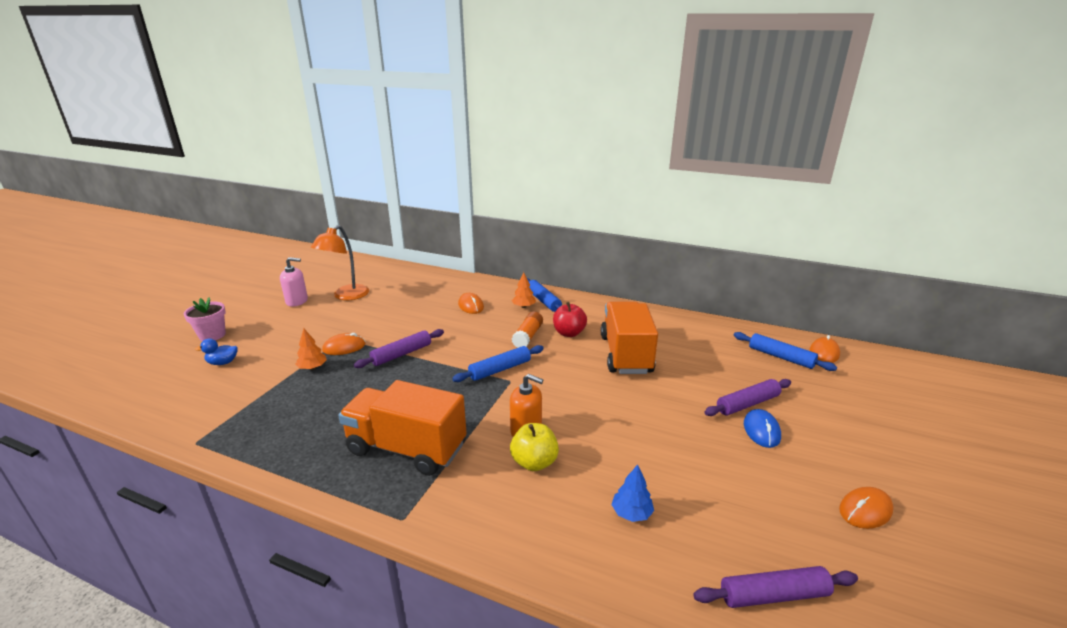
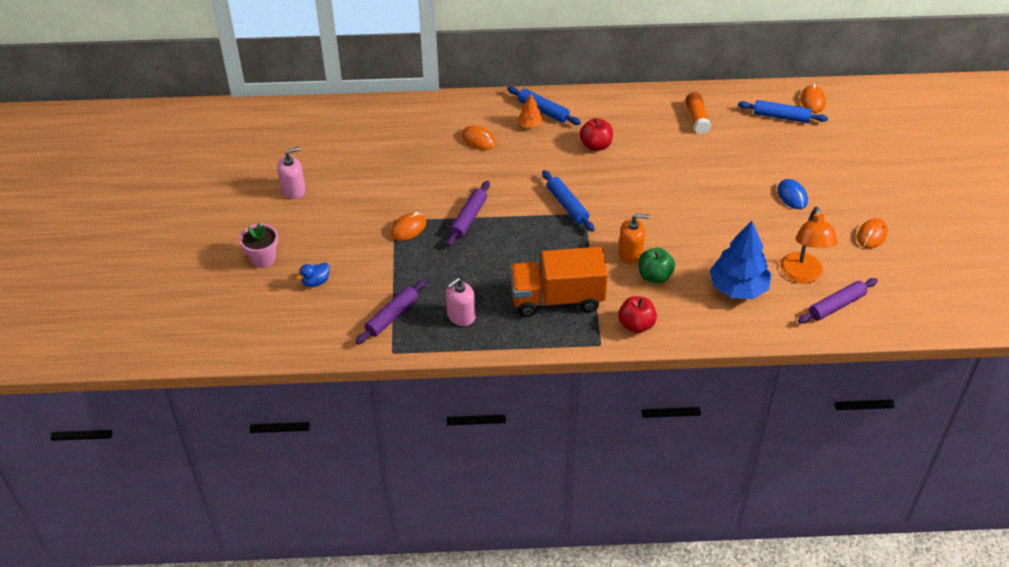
camera: 25 degrees left, 20 degrees up
orange tree [295,328,327,370] -> none
orange lamp [311,225,369,300] -> orange lamp moved to [780,207,838,283]
blue rolling pin [452,345,544,382] -> blue rolling pin turned 60 degrees counterclockwise [542,170,595,232]
yellow apple [510,423,559,471] -> green apple [638,248,675,284]
orange glue stick [512,311,543,348] -> orange glue stick moved to [685,92,711,134]
orange truck [601,302,658,374] -> none
blue tree [611,465,654,522] -> blue tree [710,221,772,299], size x2.11
purple rolling pin [704,379,791,416] -> purple rolling pin moved to [355,279,426,344]
none -> pink soap dispenser [446,278,475,326]
none -> red apple [618,296,657,333]

